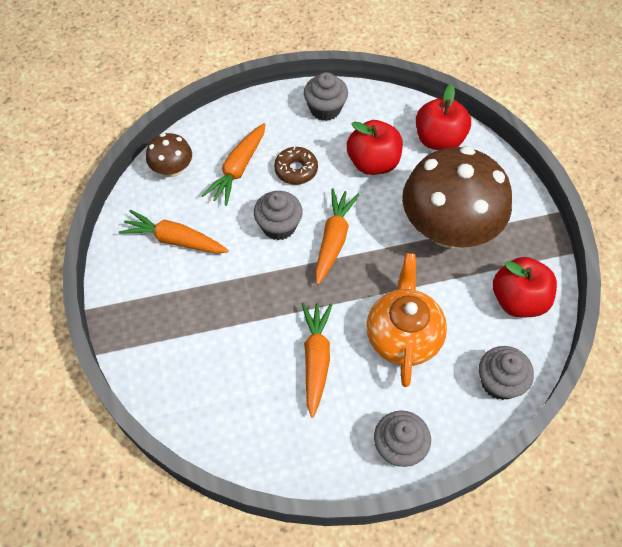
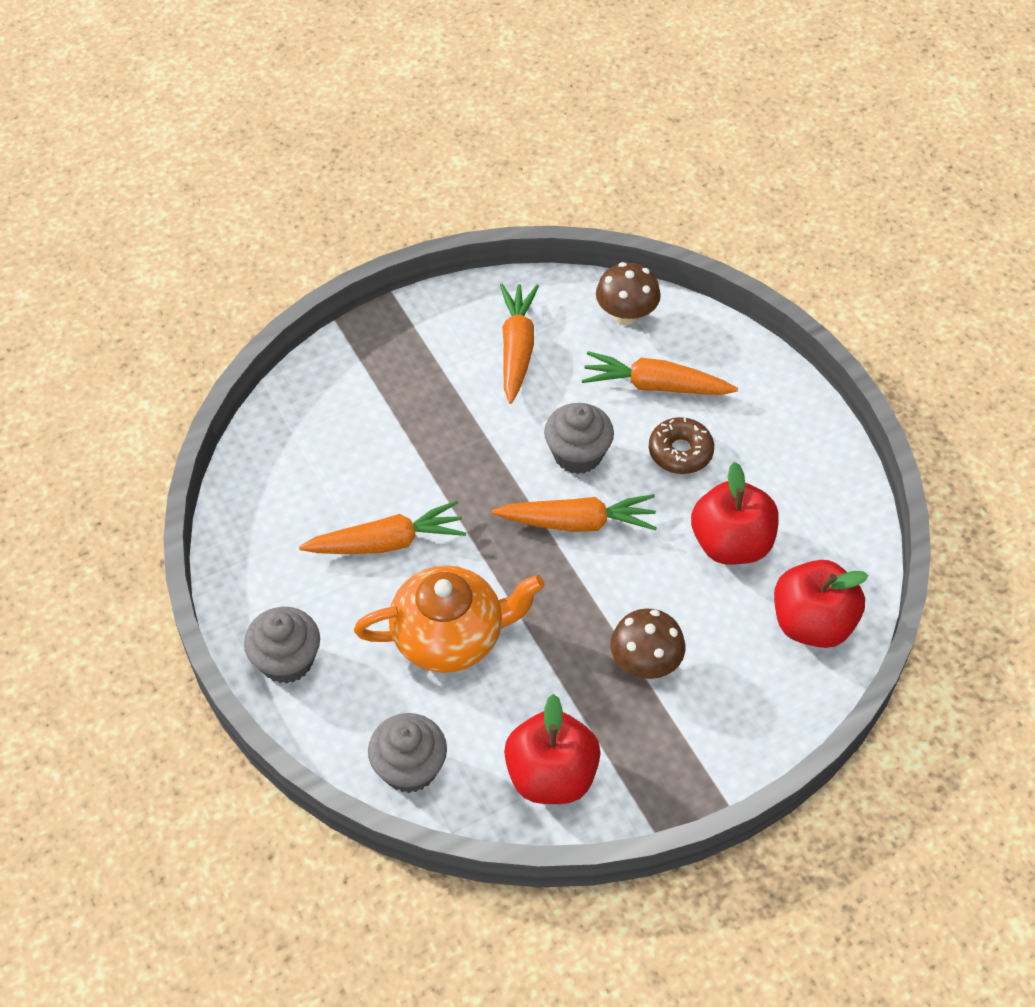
camera: 75 degrees right, 5 degrees down
grey cupcake [304,72,348,121] -> none
brown mushroom [402,146,512,248] -> brown mushroom [610,608,685,679], size x0.46

